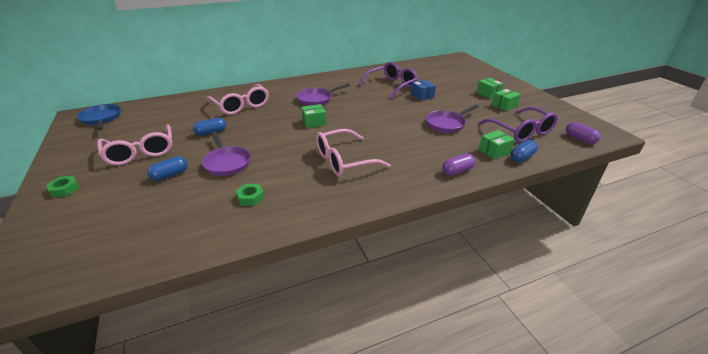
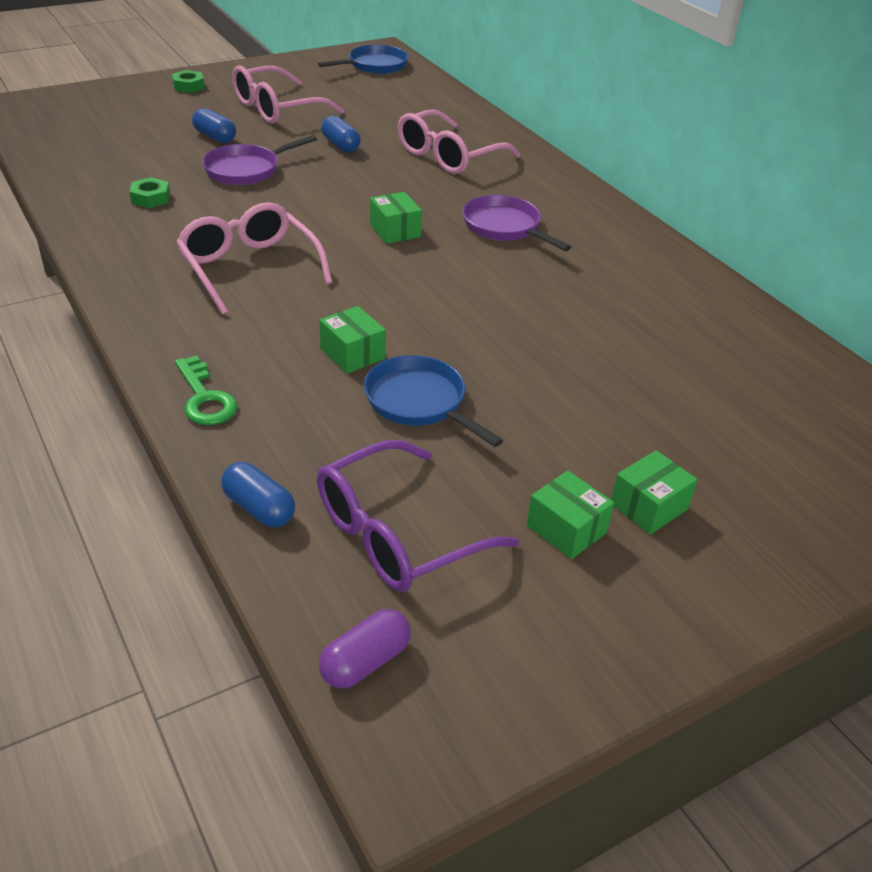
camera: 80 degrees right, 5 degrees up
purple glasses [358,62,418,99] -> none
blue box [411,80,436,101] -> none
purple pan [426,105,480,133] -> blue pan [364,355,503,447]
purple capsule [442,153,475,176] -> green key [175,356,237,425]
green box [479,130,515,160] -> green box moved to [319,306,386,374]

